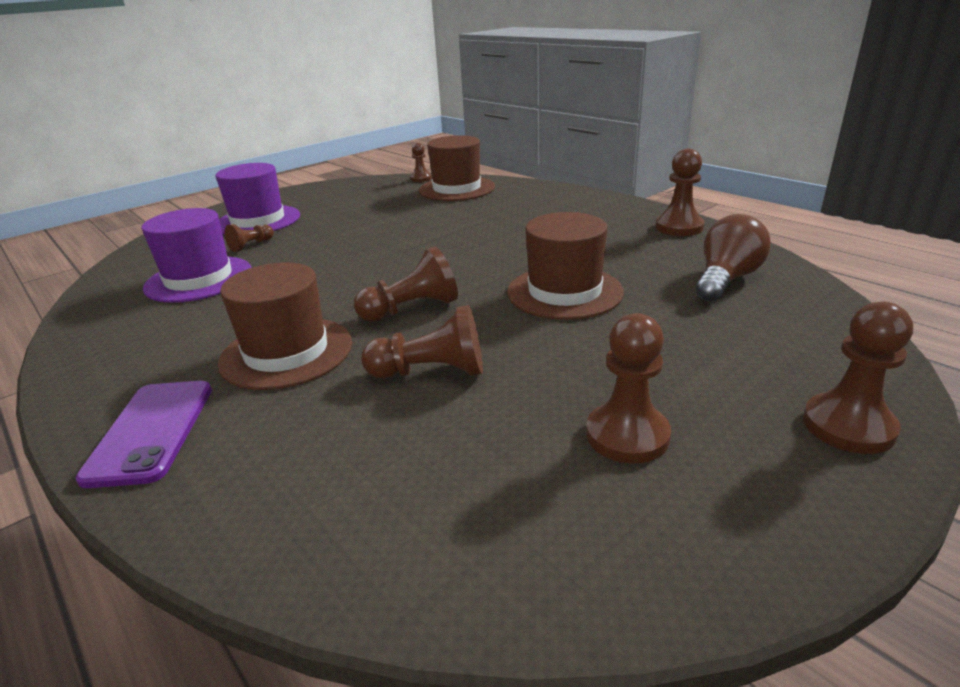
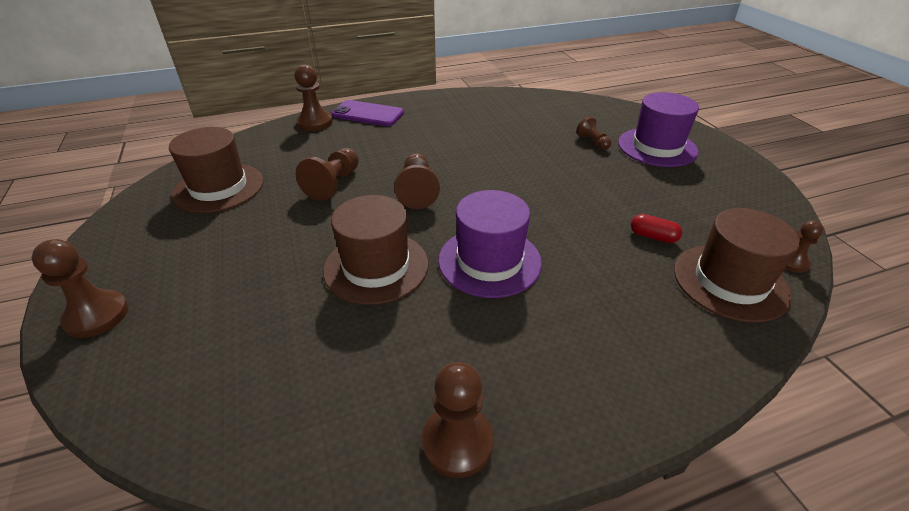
camera: 110 degrees right, 10 degrees up
purple hat [141,208,251,303] -> purple hat moved to [438,190,542,298]
brown hat [218,263,352,390] -> brown hat moved to [169,127,263,213]
brown pawn [586,313,671,464] -> brown pawn moved to [295,65,333,131]
brown light bulb [696,214,771,301] -> none
none -> red capsule [631,214,682,243]

